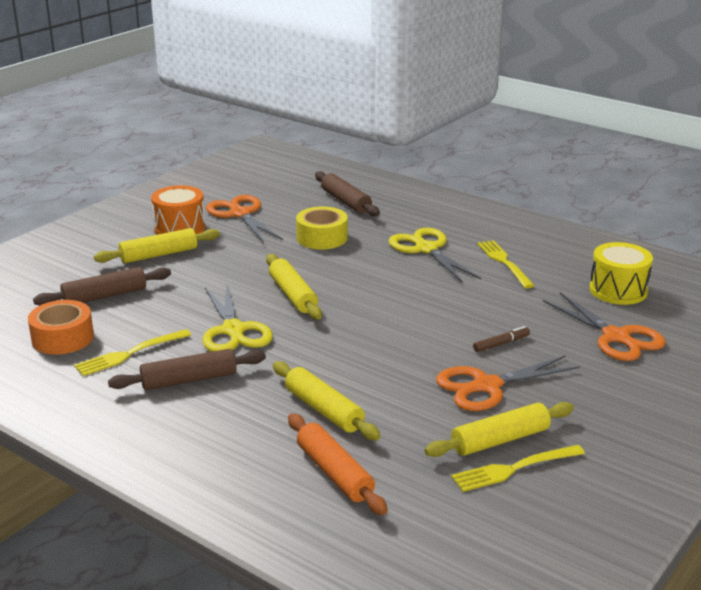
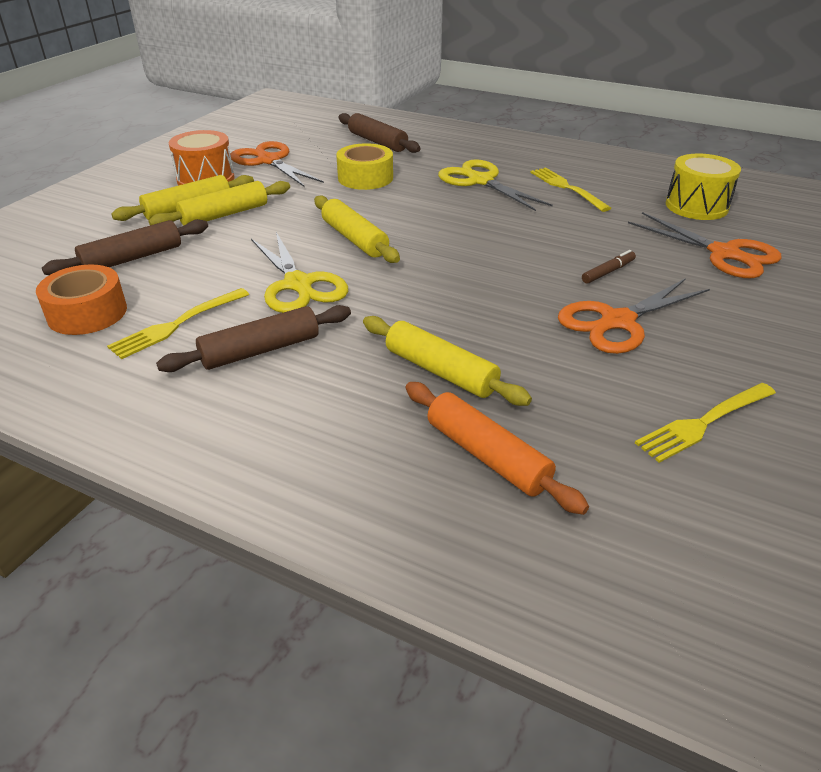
camera: 10 degrees left, 10 degrees up
yellow rolling pin [425,402,574,457] -> yellow rolling pin moved to [148,181,290,226]

